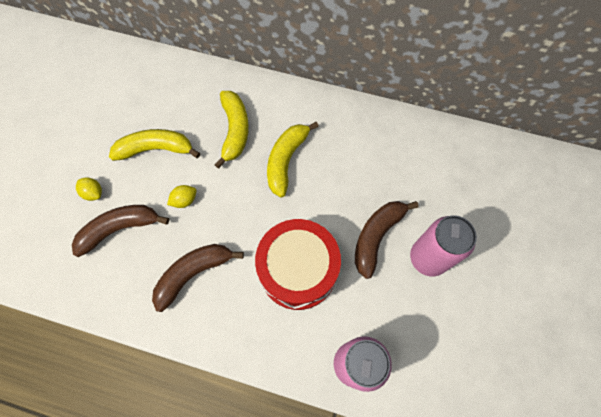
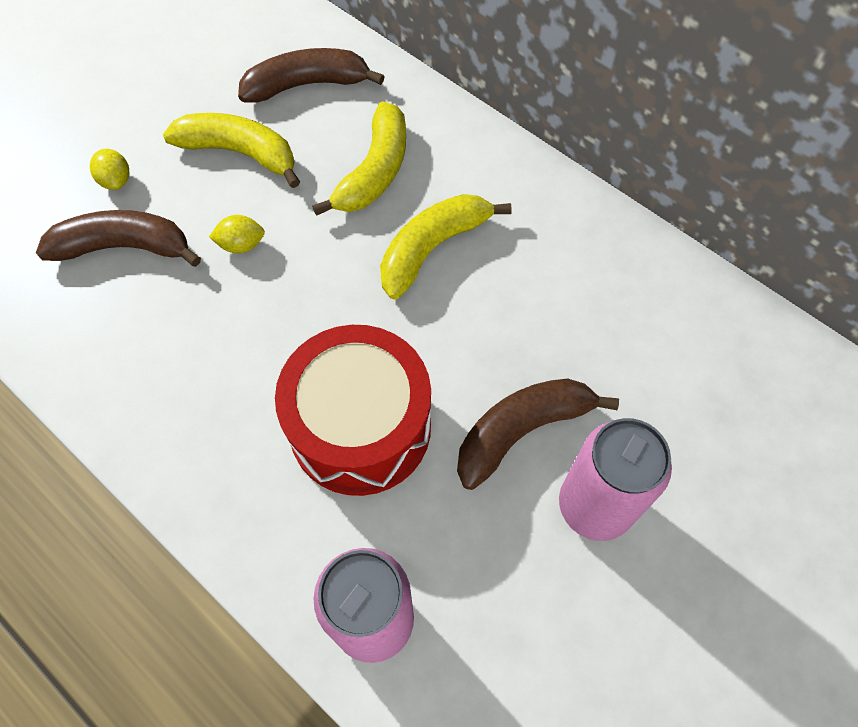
camera: 25 degrees right, 5 degrees down
brown banana [152,244,244,312] -> brown banana moved to [238,48,385,103]

